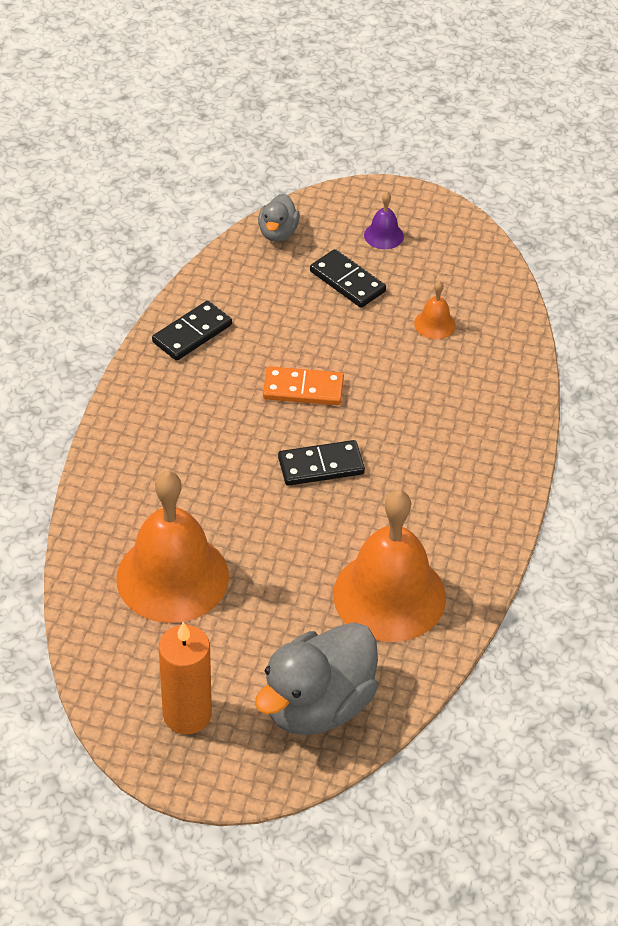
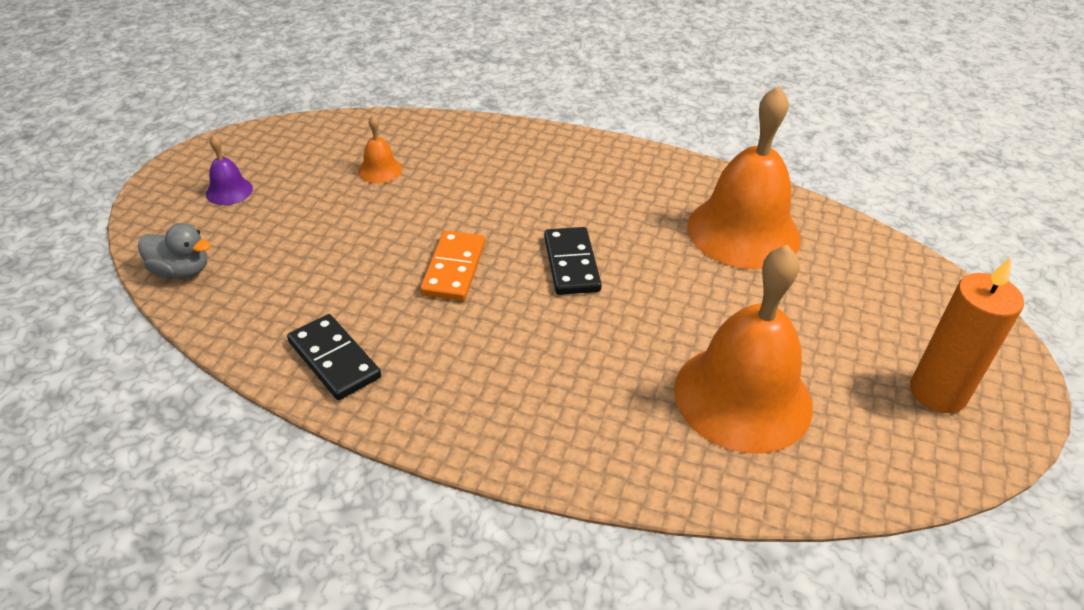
camera: 85 degrees left, 5 degrees down
grey duck [255,622,378,735] -> none
black domino [310,249,386,308] -> none

